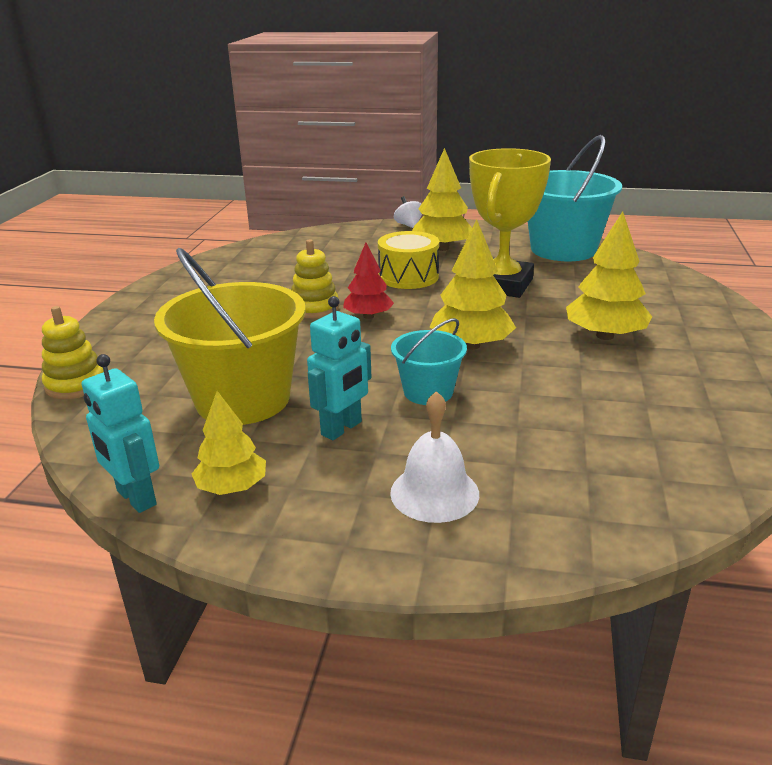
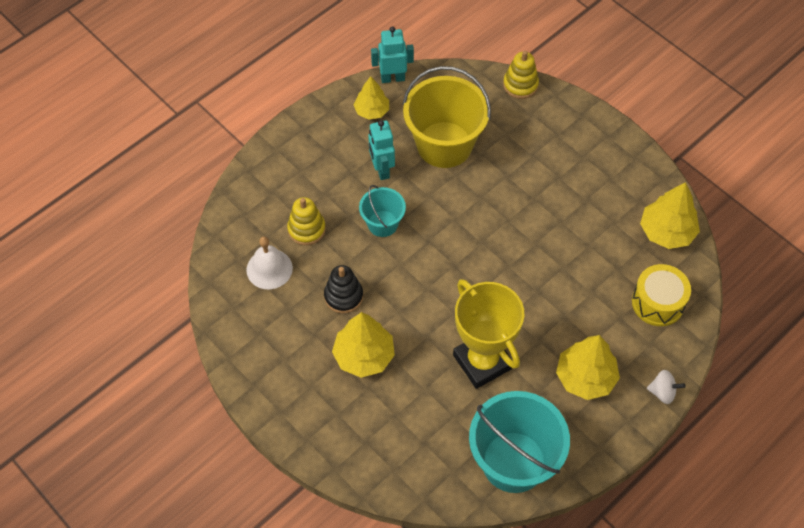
camera: 125 degrees right, 30 degrees up
yellow stacking toy [291,239,339,318] -> yellow stacking toy moved to [287,197,326,245]
red tree [343,243,394,319] -> none
yellow drum [378,231,439,289] -> yellow drum moved to [632,264,691,326]
white bell [390,391,479,523] -> white bell moved to [246,236,293,289]
yellow tree [430,220,516,350] -> yellow tree moved to [640,182,700,249]
none -> black stacking toy [324,265,363,313]

